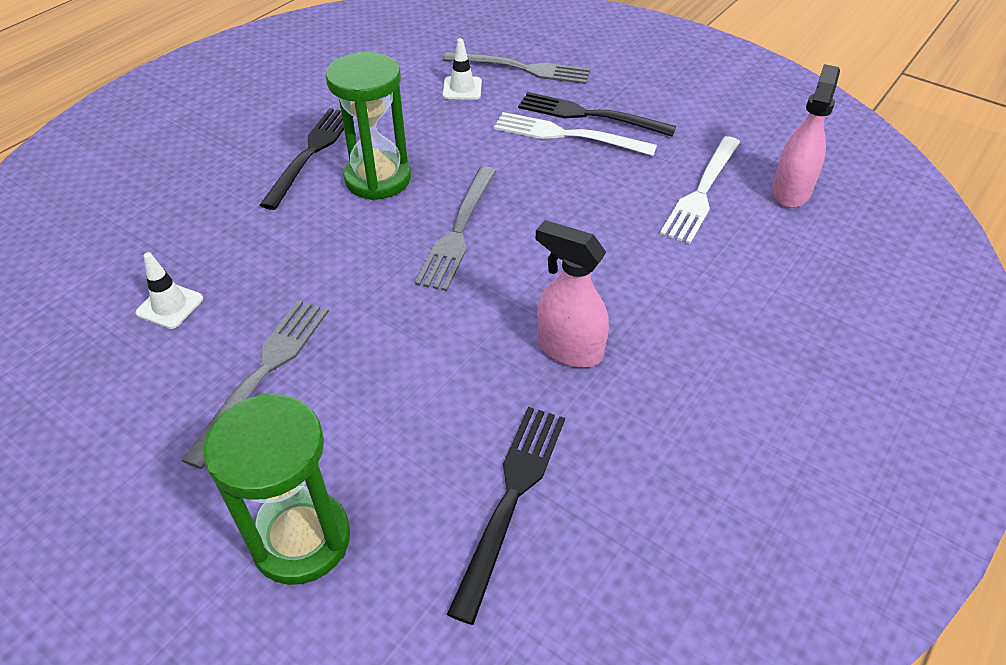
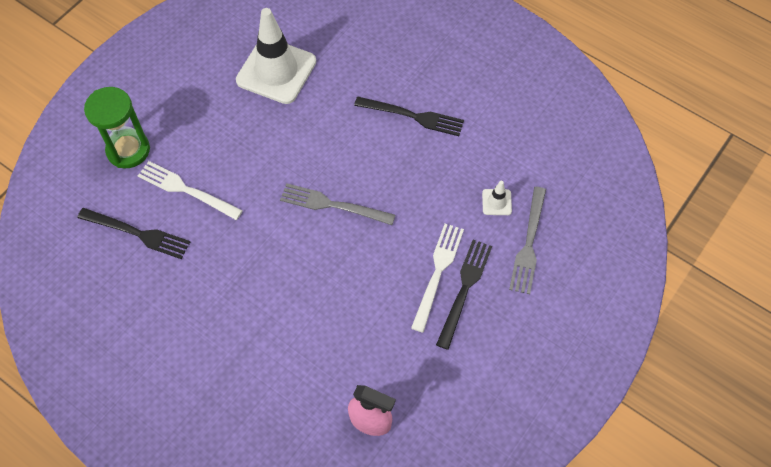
camera: 90 degrees right, 15 degrees up
white traffic cone [136,252,203,329] -> white traffic cone [236,8,316,104], size x2.41
grey fork [182,300,329,469] -> none
green hourglass [326,52,411,200] -> none
pink spray bottle [536,220,609,368] -> none
white fork [660,136,740,244] -> white fork moved to [138,161,243,220]

